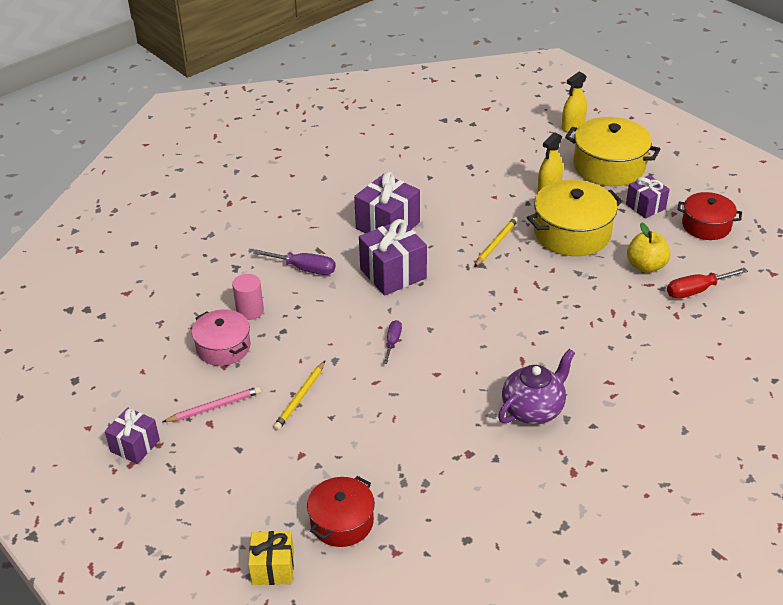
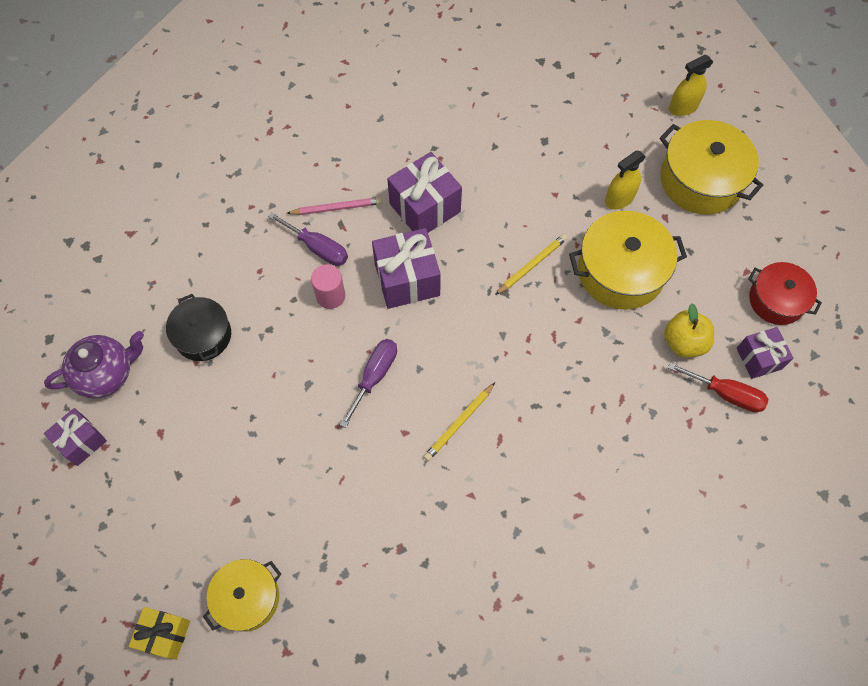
camera: 15 degrees right, 25 degrees up
pink pencil [163,386,261,422] -> pink pencil moved to [287,197,382,215]
pink pot [192,309,251,366] -> black pot [166,294,231,361]
pink cylinder [232,274,264,320] -> pink cylinder moved to [311,264,345,309]
yellow pencil [273,361,325,431] -> yellow pencil moved to [423,383,495,461]
red pot [307,476,375,547] -> yellow pot [203,559,281,632]
purple screwdriver [383,320,402,364] -> purple screwdriver [340,339,397,428], size x1.56
purple teapot [498,349,575,424] -> purple teapot moved to [44,331,144,398]
purple gift [626,175,670,219] -> purple gift moved to [737,327,793,379]
red screwdriver [667,268,748,299] -> red screwdriver turned 150 degrees counterclockwise [668,362,768,413]

